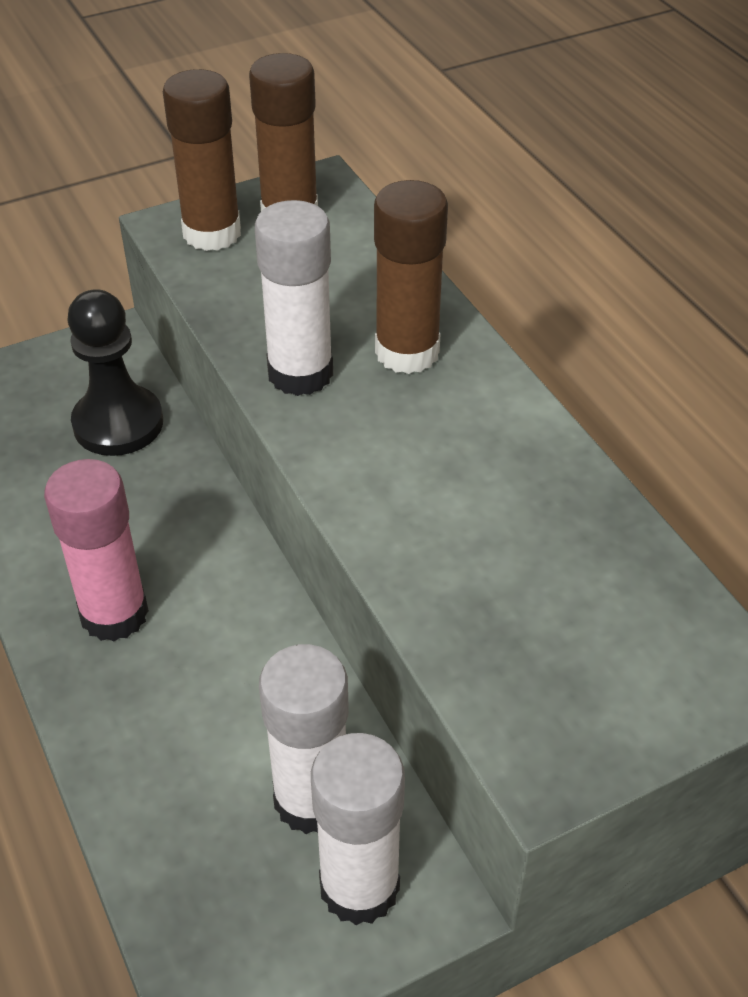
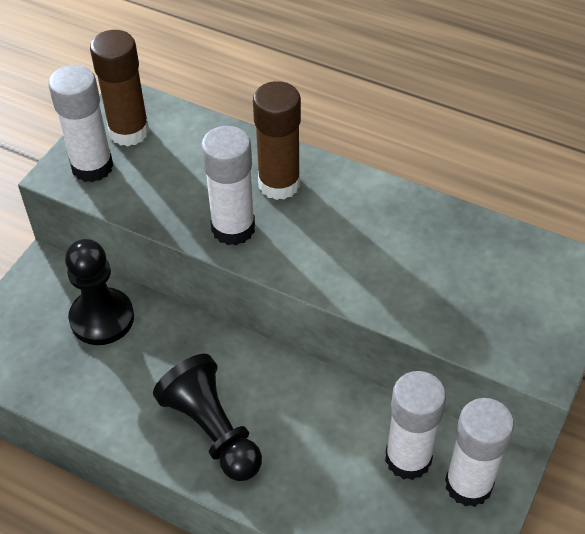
camera: 35 degrees left, 5 degrees up
pink glue stick [44,459,149,641] -> black pawn [153,354,262,481]
brown glue stick [163,69,241,251] -> white glue stick [48,65,113,182]

